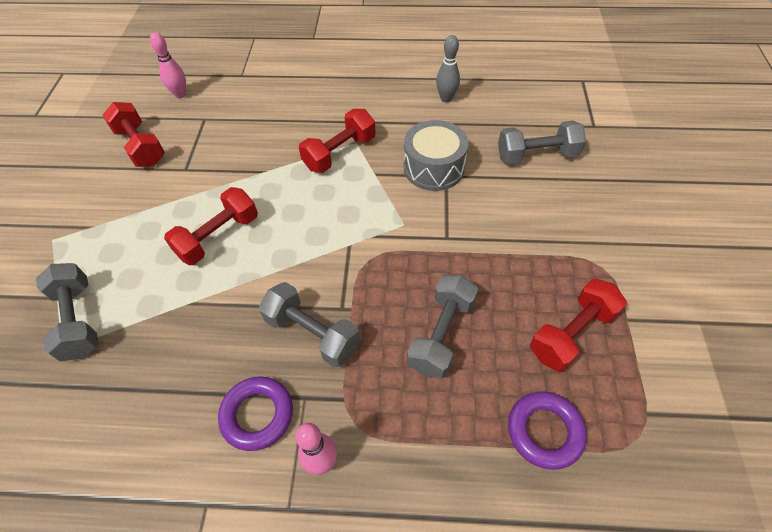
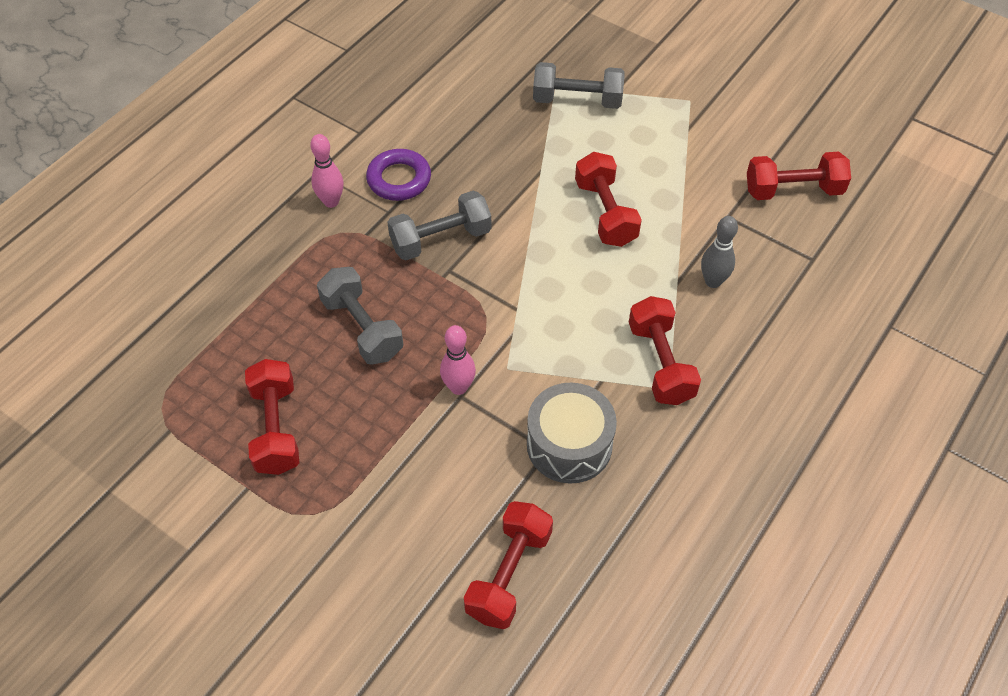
camera: 120 degrees right, 0 degrees up
pink bowling pin [150,32,186,98] -> pink bowling pin moved to [440,325,476,395]
grey bowling pin [436,35,460,103] -> grey bowling pin moved to [701,216,738,288]
grey dumbbell [498,121,586,164] -> red dumbbell [464,501,553,629]
purple ring [508,392,587,470] -> none

